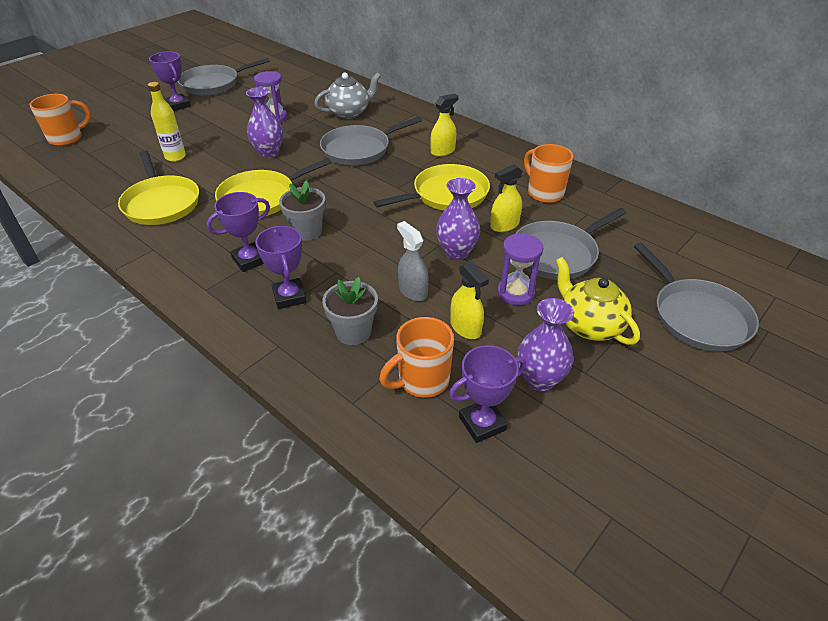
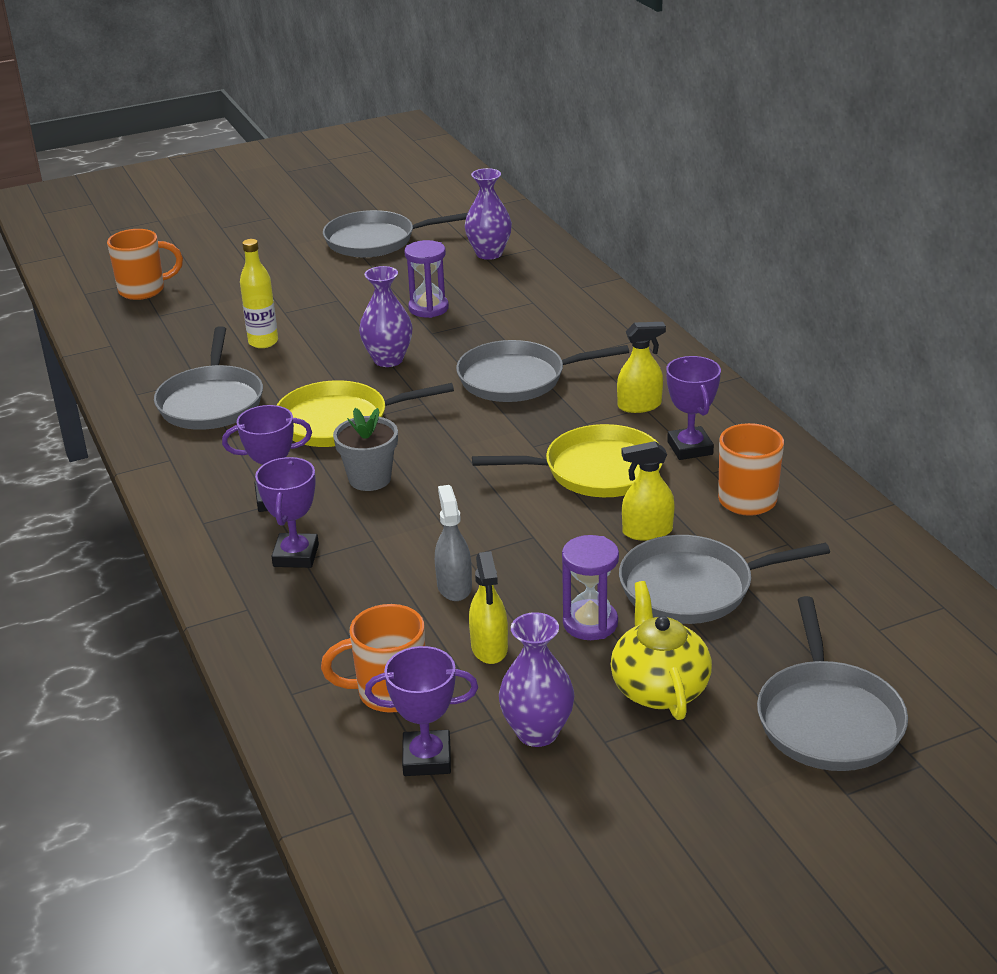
camera: 25 degrees right, 10 degrees down
yellow pan [118,150,199,225] -> grey pan [154,326,263,430]
purple trophy [149,52,191,111] -> purple trophy moved to [666,356,721,460]
grey teapot [314,73,381,119] -> none
grey flower pot [322,277,378,345] -> none
purple vase [436,178,480,260] -> purple vase moved to [465,168,512,260]

